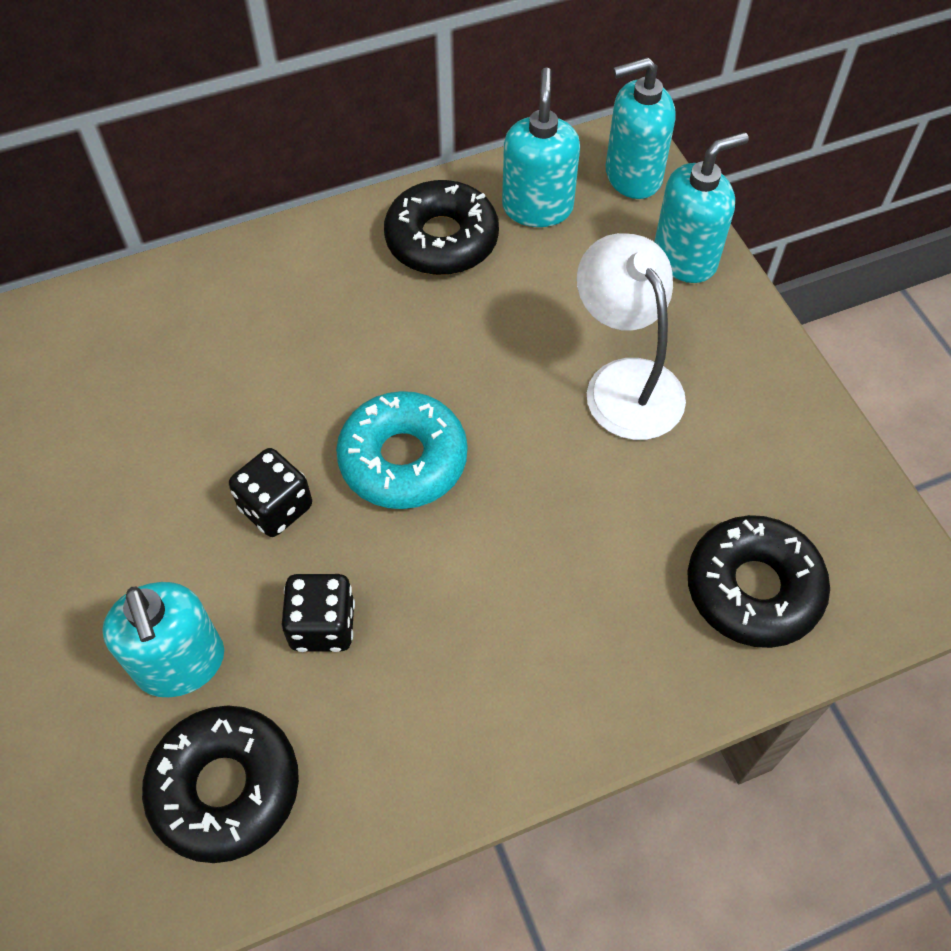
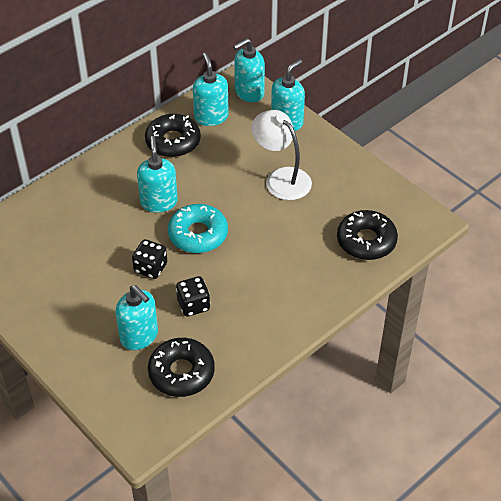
camera: 20 degrees left, 10 degrees down
none -> turquoise soap dispenser [137,136,178,213]

